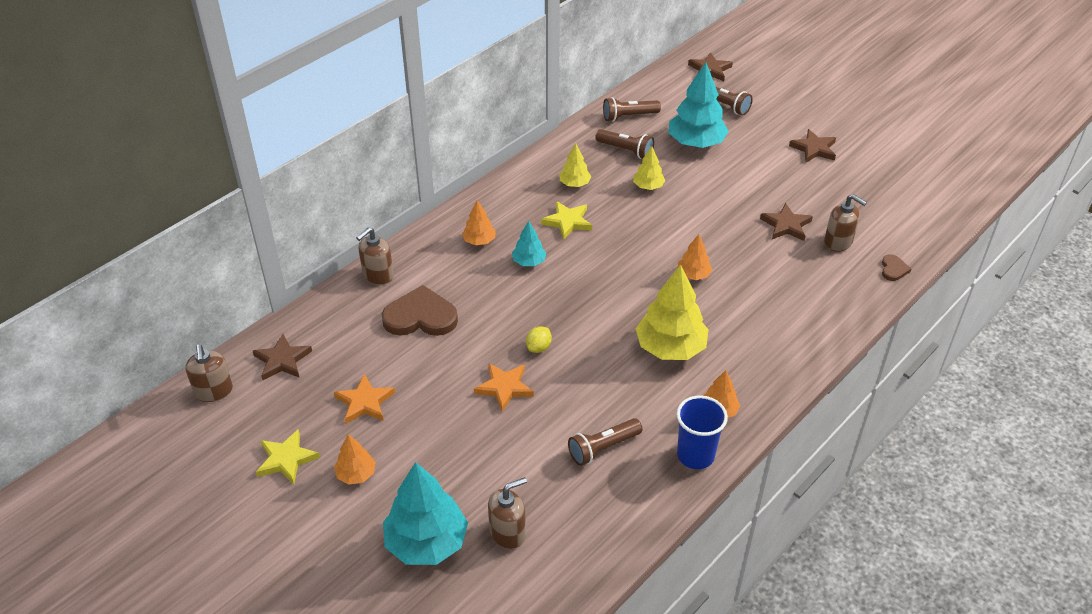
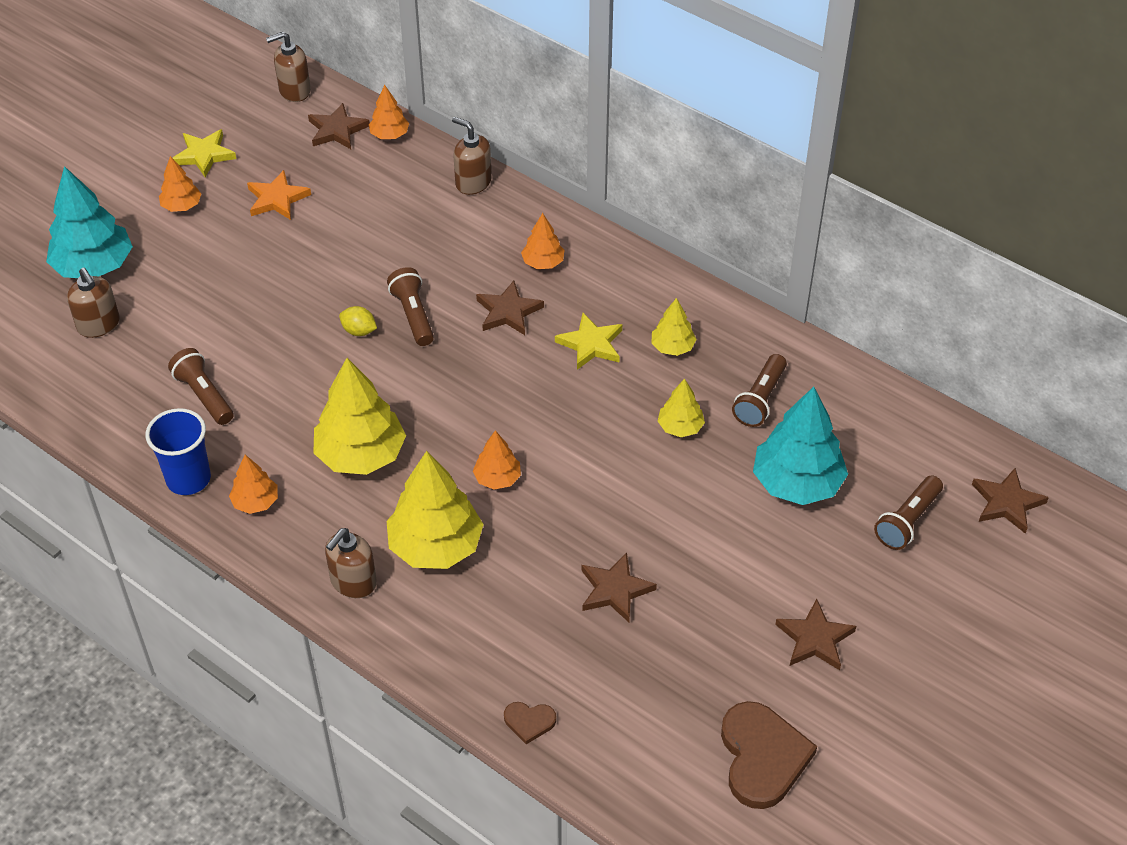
camera: 85 degrees right, 5 degrees up
brown heart [382,285,458,336] -> brown heart moved to [721,701,817,809]
orange star [474,363,534,412] -> none
turquoise tree [512,221,546,266] -> brown star [476,281,544,335]
brown flashlight [603,97,661,122] -> brown flashlight moved to [387,267,434,346]
brown soap dispenser [824,194,867,252] -> brown soap dispenser moved to [325,528,377,598]
none -> orange tree [369,85,409,139]
none -> yellow tree [387,451,484,569]

